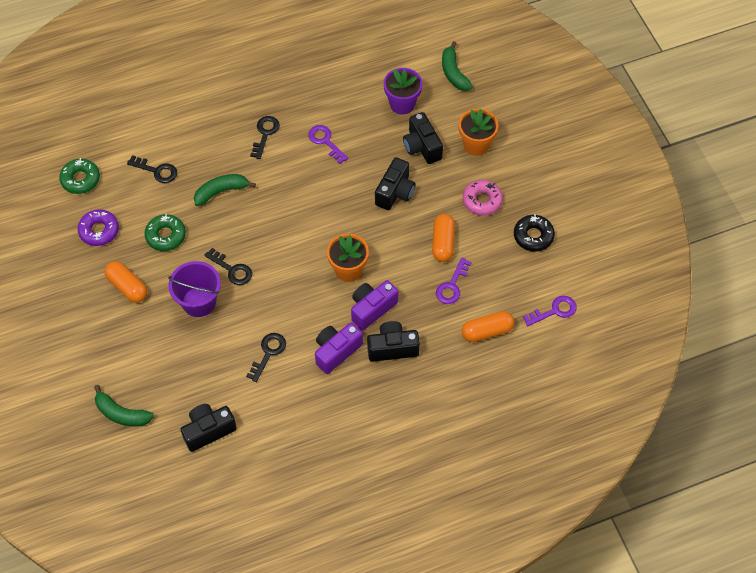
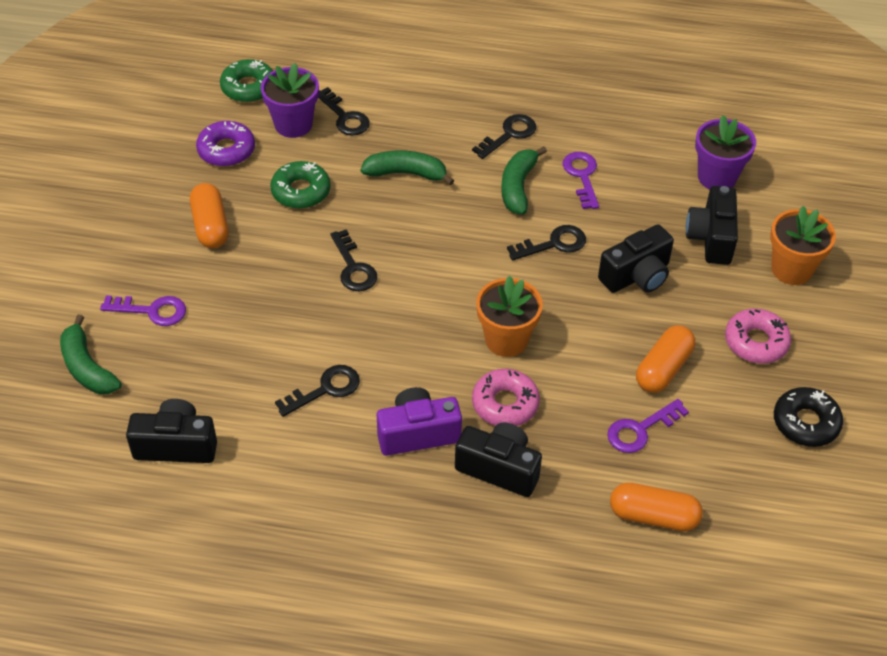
camera: 30 degrees right, 10 degrees down
purple bucket [168,261,221,317] -> none
purple camera [351,280,398,330] -> pink donut [472,369,540,426]
green banana [442,41,473,91] -> green banana moved to [501,146,547,214]
purple key [523,296,577,326] -> purple key moved to [100,295,186,326]
none -> purple flower pot [261,63,319,138]
none -> black key [507,225,586,261]

